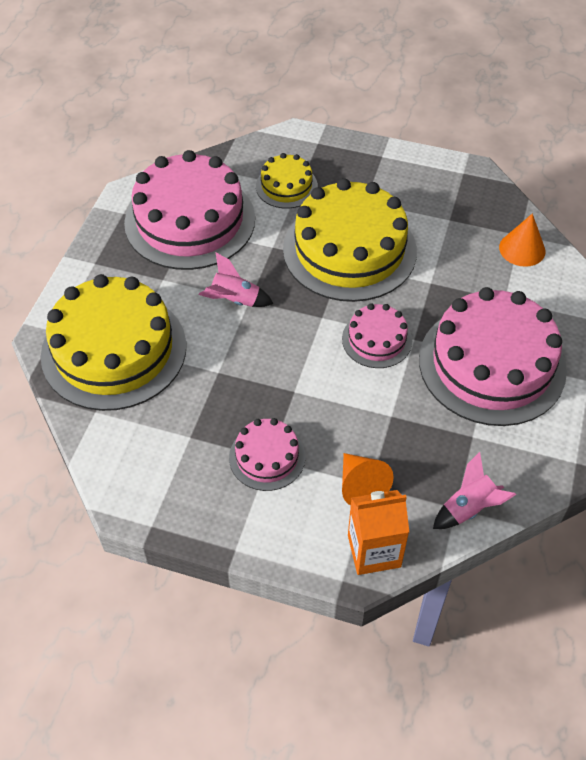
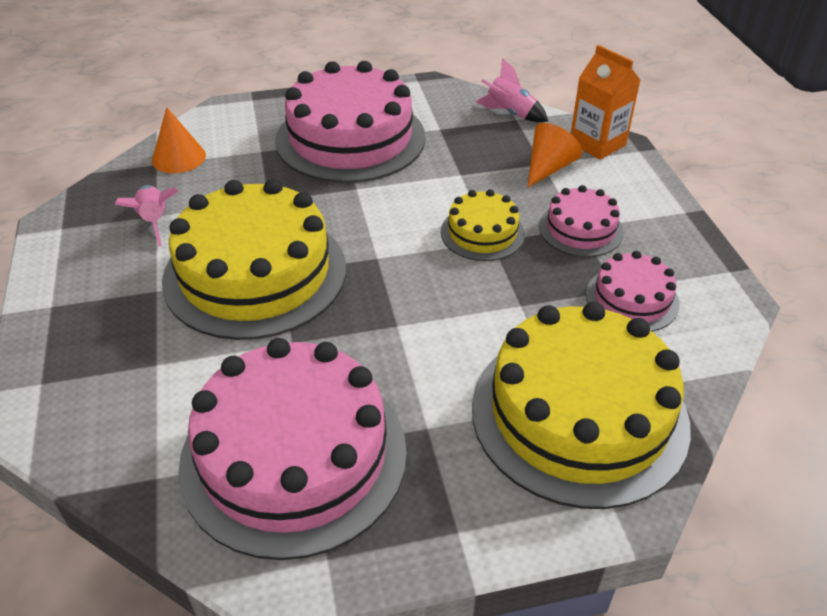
camera: 120 degrees left, 10 degrees down
pink rocket [199,253,274,307] -> pink rocket moved to [115,185,178,246]
yellow cake [256,153,318,209] -> yellow cake moved to [441,189,525,261]
pink cake [342,303,412,368] -> pink cake moved to [586,251,680,332]

